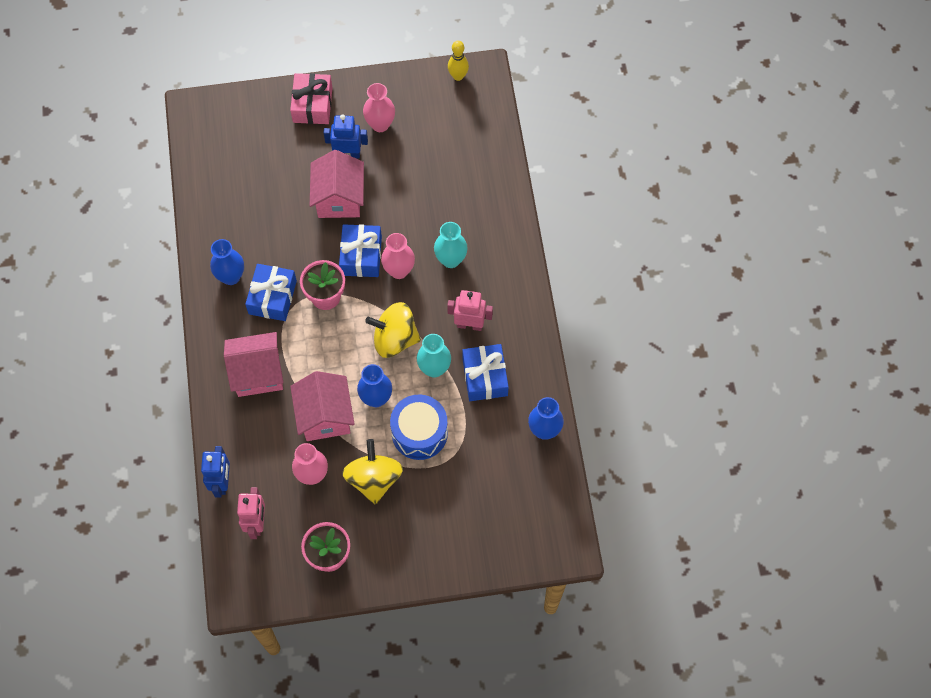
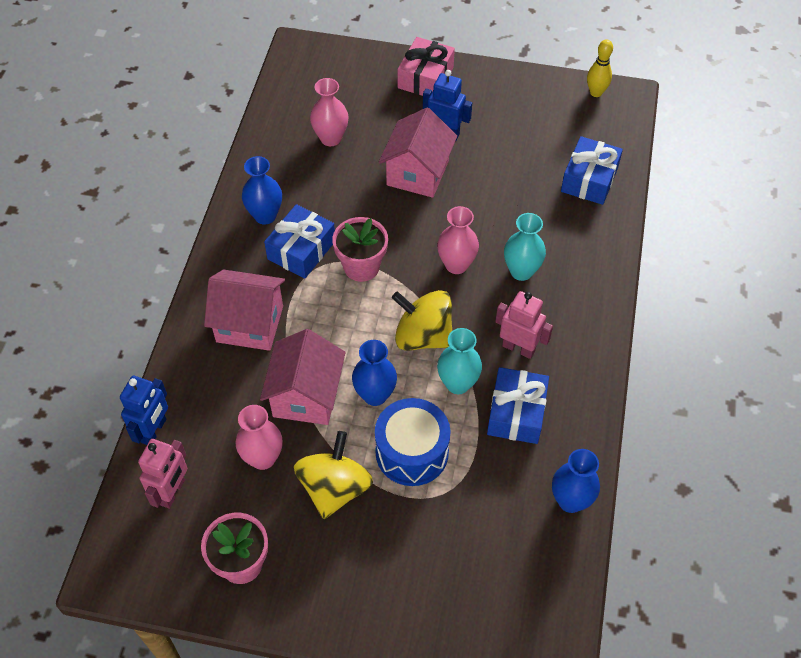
camera: 20 degrees right, 10 degrees down
blue gift [339,224,382,277] -> blue gift moved to [561,136,623,205]
pink vase [363,83,395,132] -> pink vase moved to [310,78,348,146]

